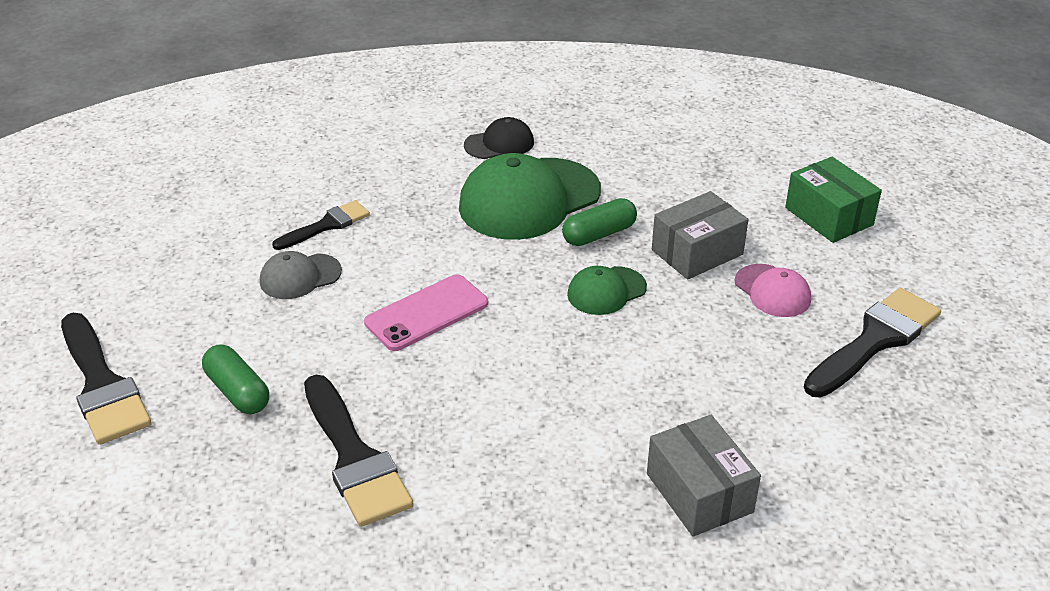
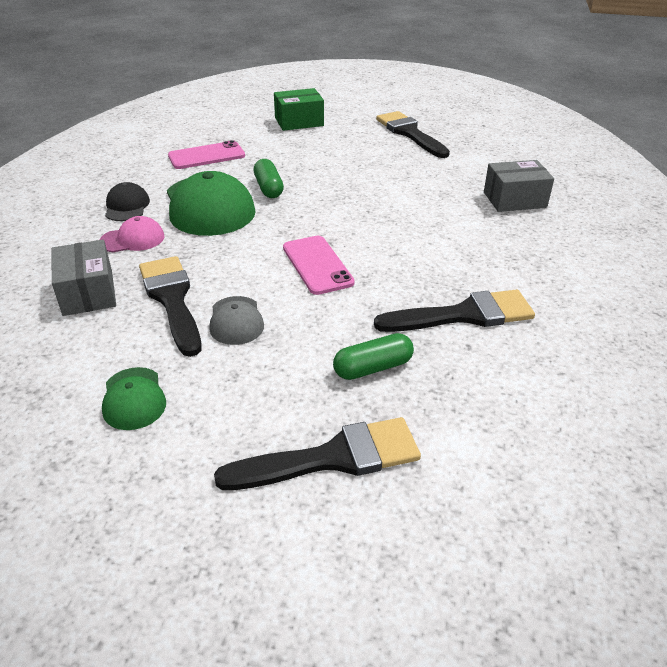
camera: 75 degrees left, 0 degrees up
black brush [272,200,370,250] -> black brush [139,256,202,357], size x1.65
green cap [567,266,647,315] -> green cap moved to [102,367,166,430]
grey box [652,191,749,280] -> grey box moved to [52,240,116,316]
pink cap [735,264,811,317] -> pink cap moved to [100,216,164,252]
none -> pink phone [168,140,245,169]

